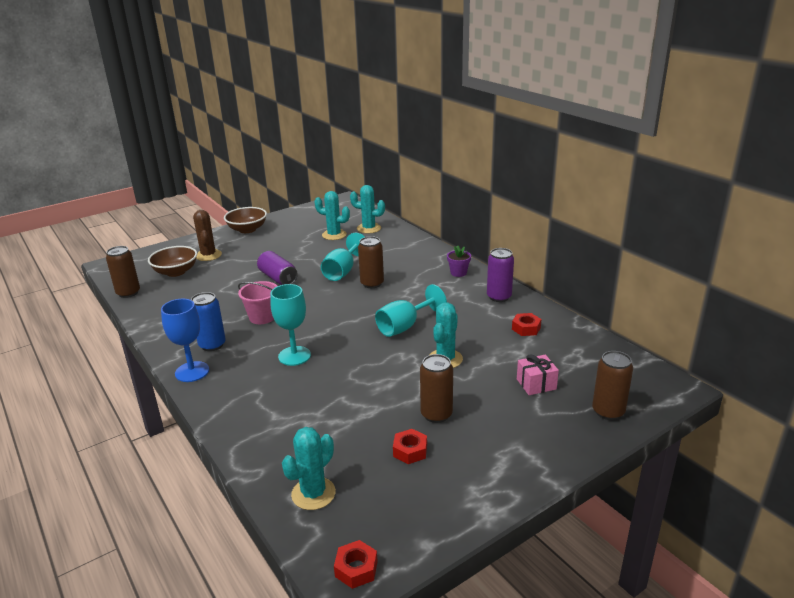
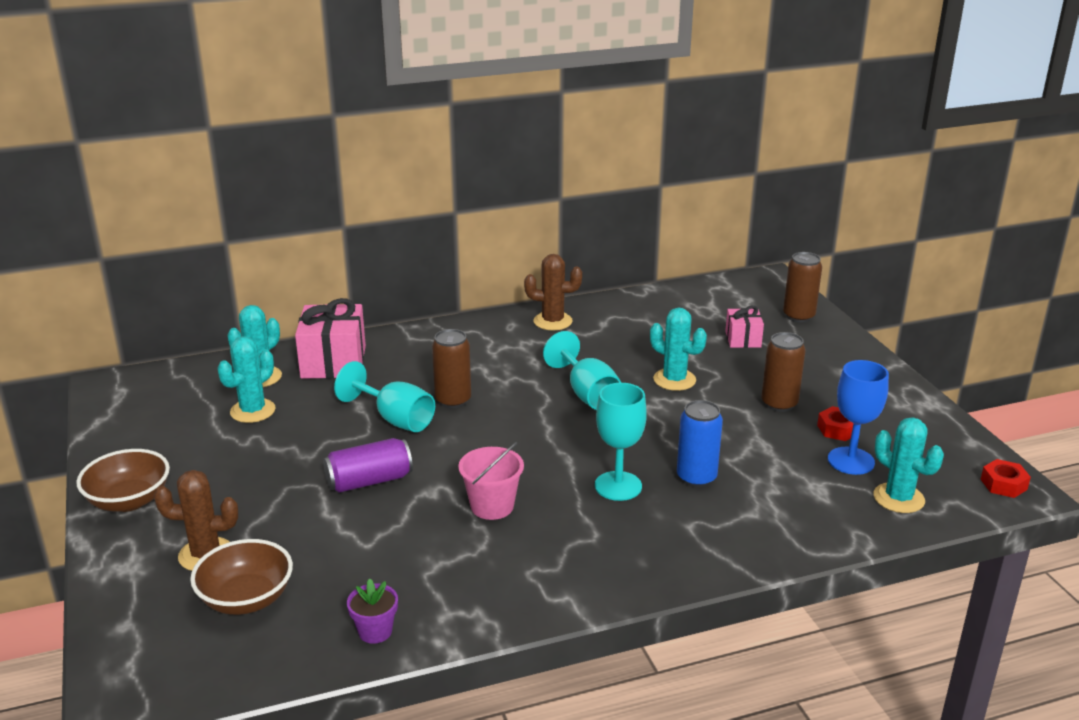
camera: 75 degrees left, 0 degrees up
brown can [106,246,140,298] -> none
blue goblet [161,299,209,382] -> blue goblet moved to [828,360,889,475]
blue can [191,292,226,351] -> blue can moved to [677,400,723,487]
purple flower pot [447,246,471,277] -> purple flower pot moved to [347,578,398,644]
purple can [487,248,514,302] -> brown cactus [524,254,582,330]
red nut [512,313,541,336] -> none
none -> pink gift [295,298,366,379]

